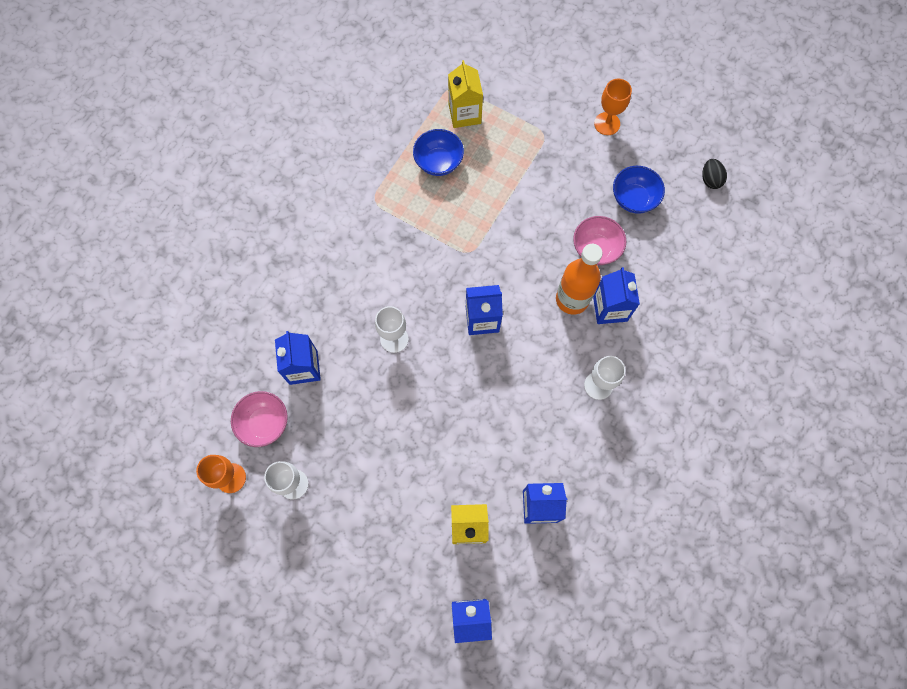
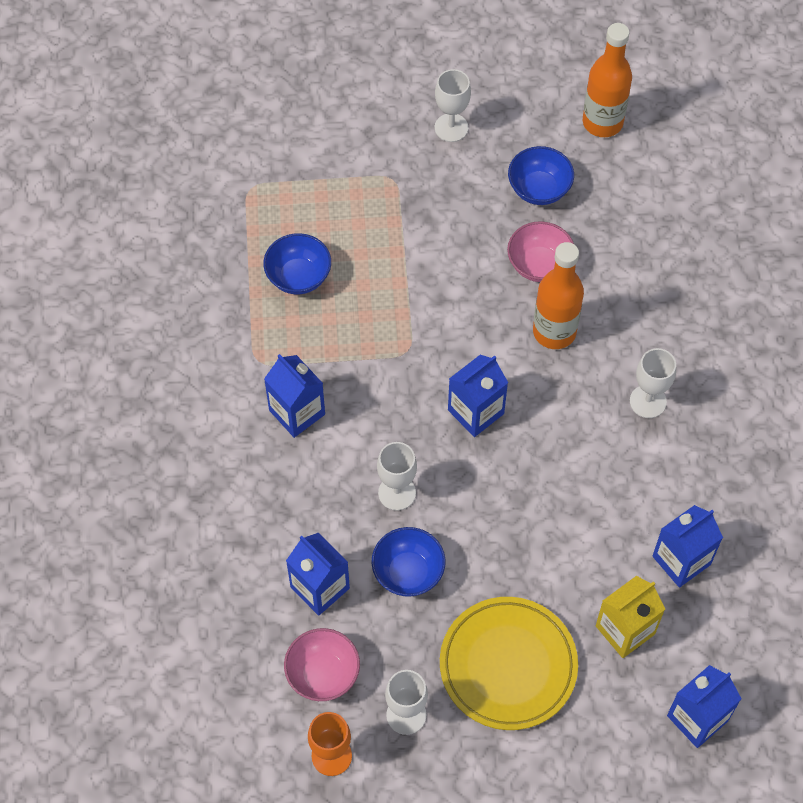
camera: 35 degrees left, 10 degrees down
yellow carton [448,60,483,128] -> none
blue carton [593,267,640,324] -> blue carton moved to [264,354,325,438]
orange goblet [594,79,632,135] -> white goblet [435,69,471,142]
black egg [702,159,727,189] -> orange bottle [583,23,632,137]
none -> blue bowl [372,527,445,597]
none -> yellow plate [440,597,578,730]

